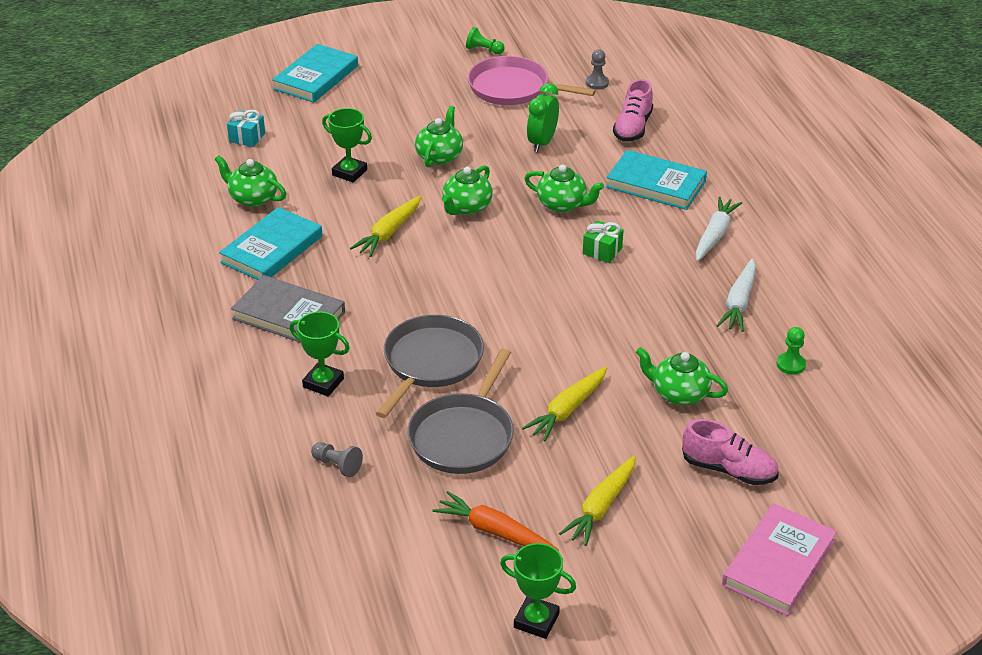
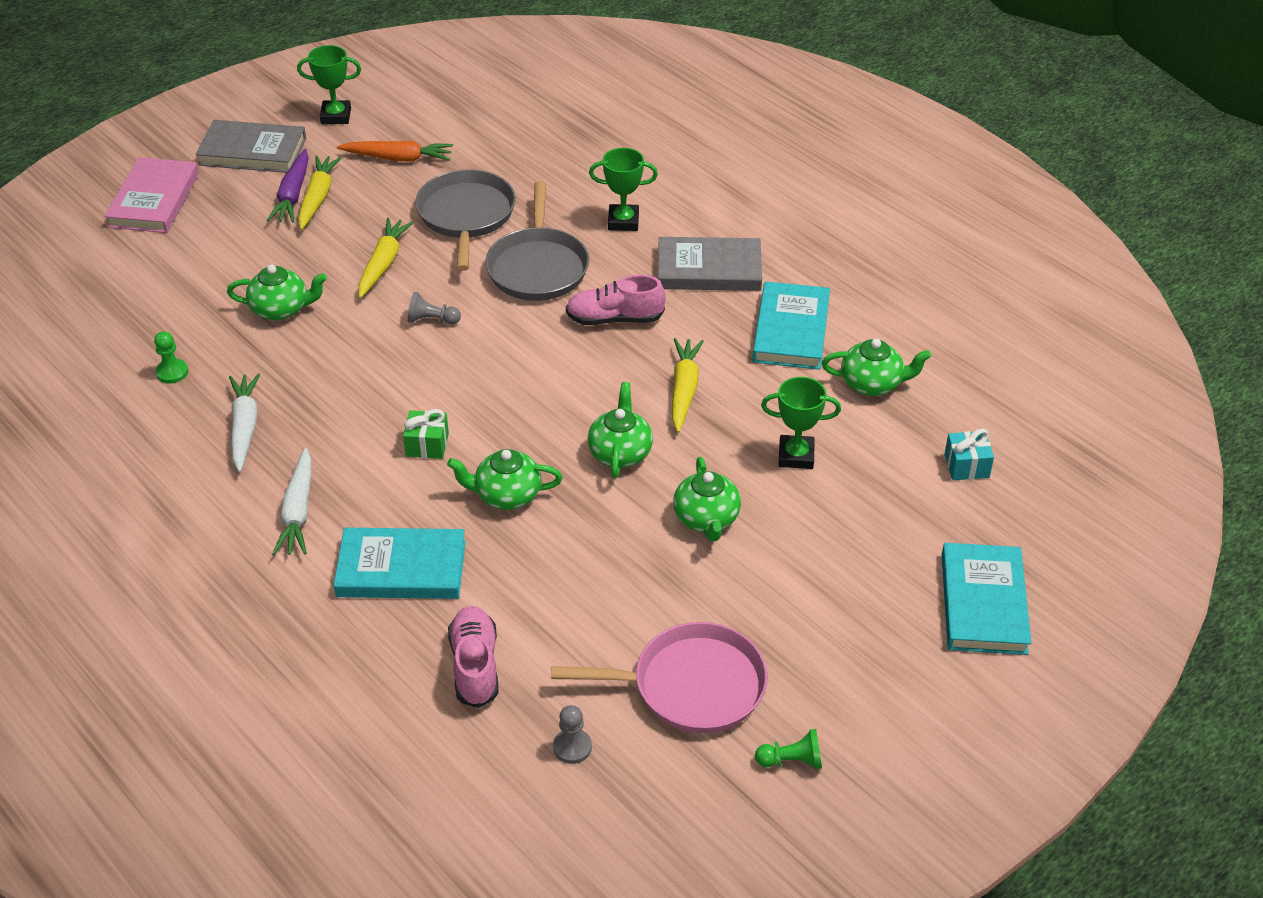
camera: 155 degrees right, 5 degrees up
grey pawn [311,442,363,477] -> grey pawn moved to [407,292,461,325]
green clock [527,83,559,152] -> none
pink shoe [682,419,779,485] -> pink shoe moved to [566,275,665,325]
none -> grey book [196,120,306,173]
none -> purple carrot [267,149,309,222]

